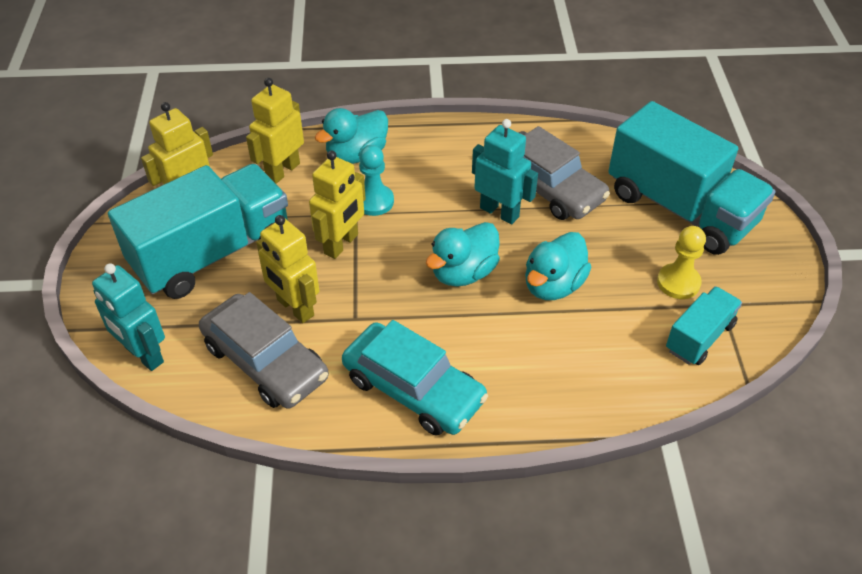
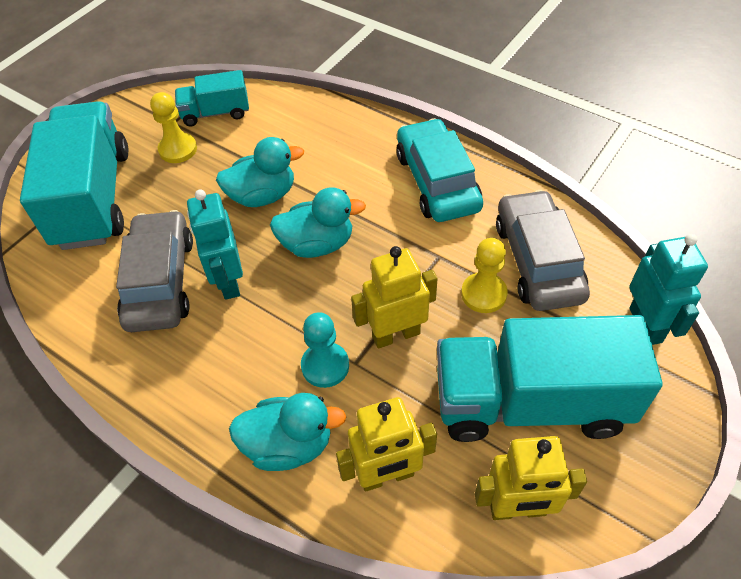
camera: 140 degrees left, 5 degrees up
yellow robot [256,215,319,323] -> yellow pawn [461,238,508,313]

